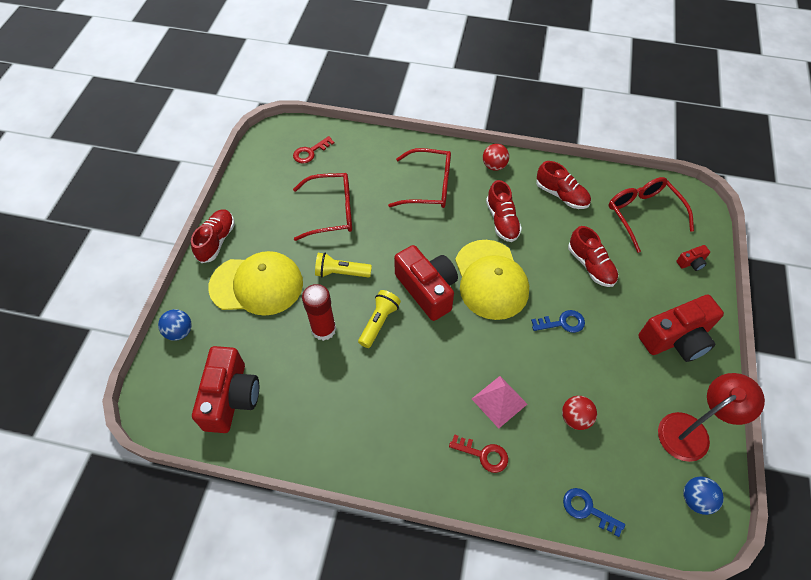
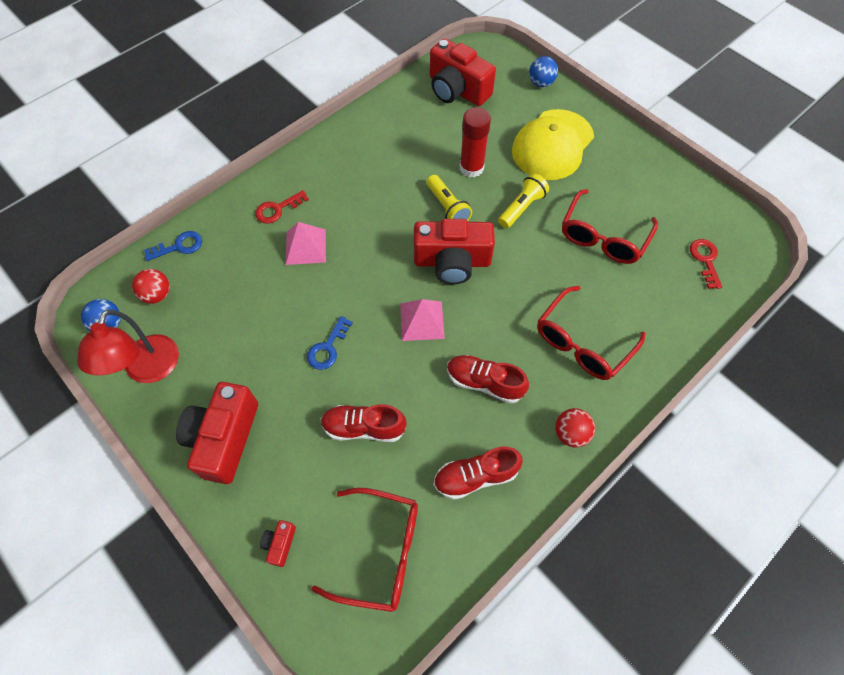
camera: 125 degrees right, 5 degrees up
red shoe [191,210,235,263] -> none
yellow cap [455,240,529,320] -> pink pyramid [400,299,445,341]
red ball [562,396,597,430] -> red ball moved to [132,269,170,304]

